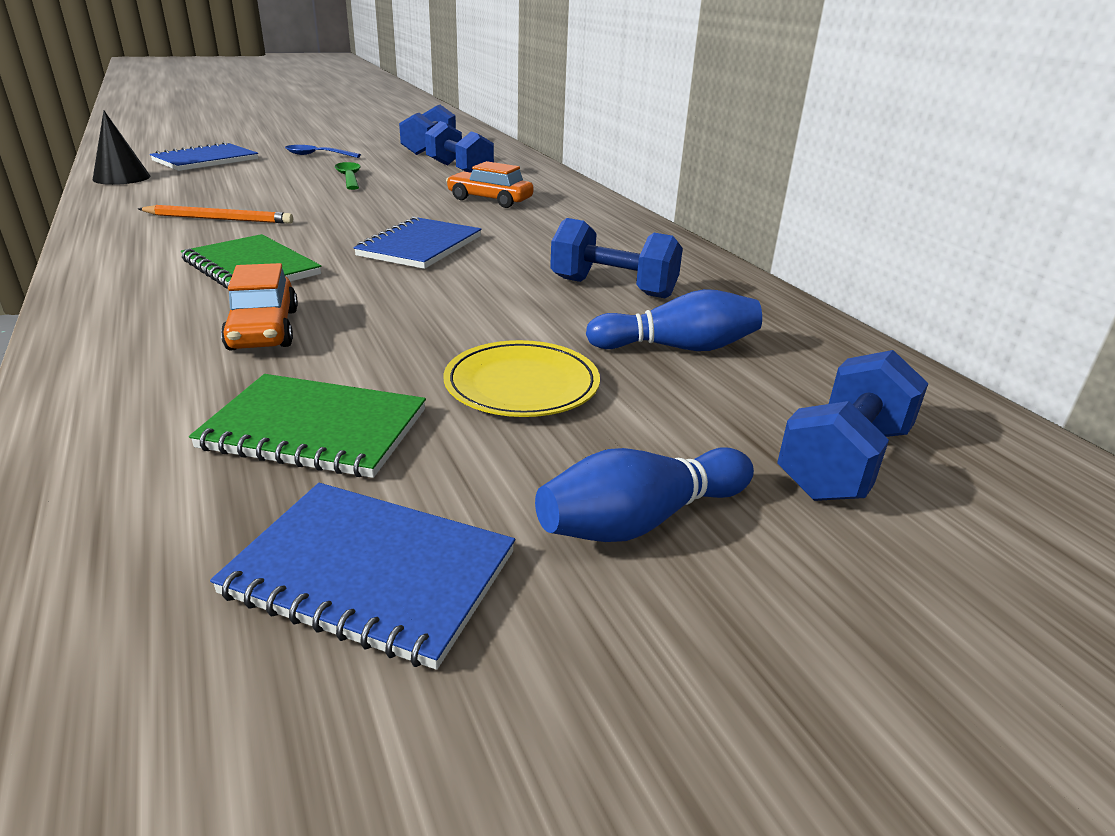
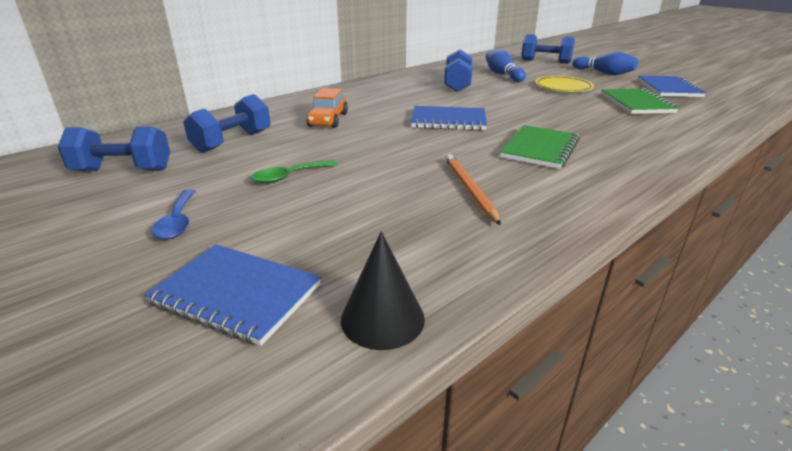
camera: 105 degrees left, 0 degrees up
orange car [221,263,298,351] -> none

